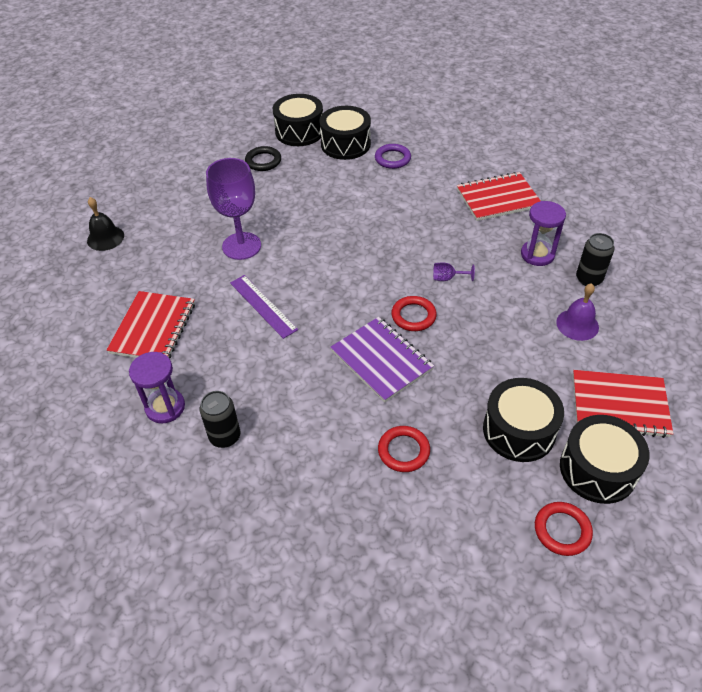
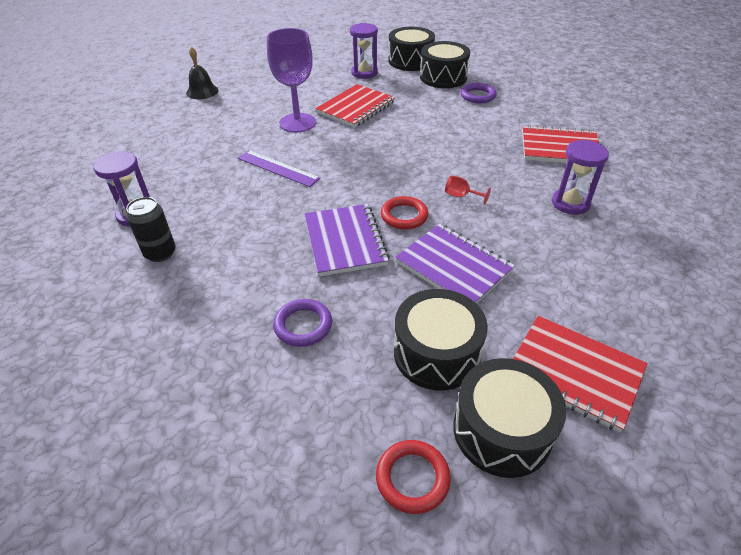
camera: 25 degrees right, 5 degrees down
red notebook [107,291,195,358] -> red notebook moved to [315,84,395,128]
purple ruler [230,275,298,339] -> purple ruler turned 45 degrees counterclockwise [238,150,320,187]
black ring [245,146,281,171] -> purple hourglass [350,23,378,79]
red ring [378,426,430,472] -> purple ring [273,299,332,347]
purple goblet [433,262,475,281] -> red goblet [445,175,491,205]
purple bell [556,283,599,341] -> none
black can [576,233,615,286] -> none
none -> purple notebook [395,224,515,304]

